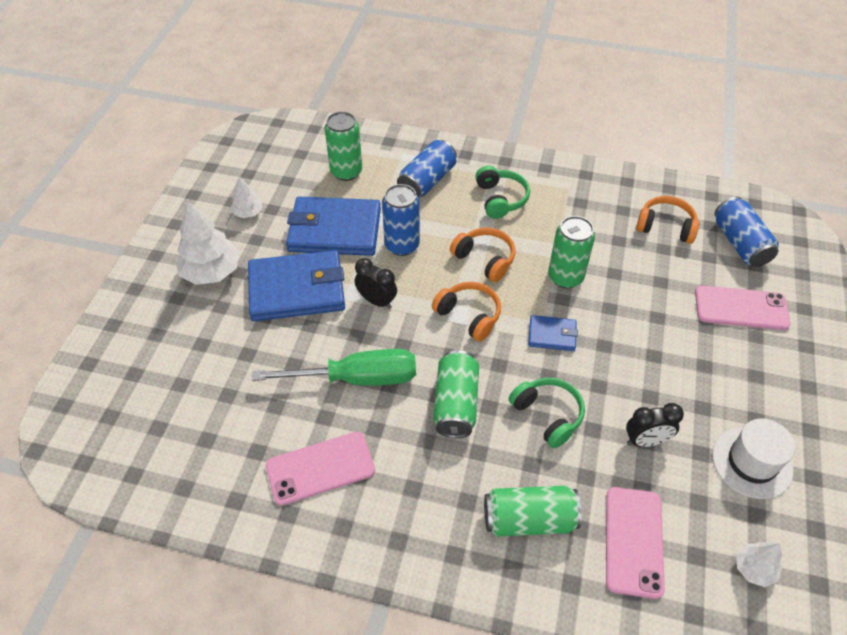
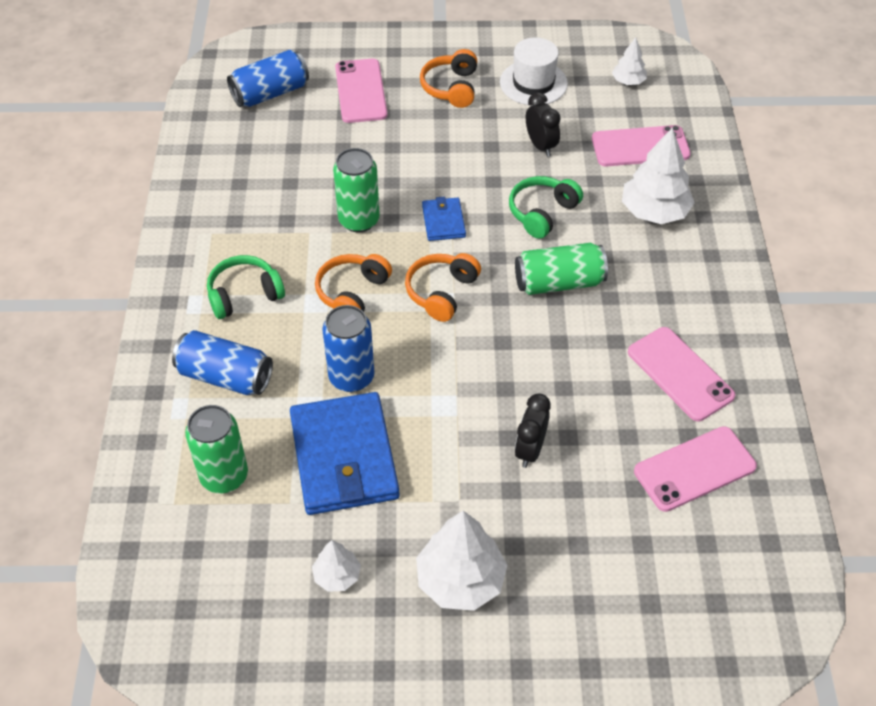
camera: 105 degrees left, 0 degrees up
blue wallet [248,250,345,321] -> none
green screwdriver [252,349,416,386] -> none
black clock [355,258,397,309] -> black clock moved to [515,393,551,468]
green can [484,486,582,537] -> white tree [622,127,695,224]
orange headphones [636,196,699,244] -> orange headphones moved to [420,49,477,108]
none -> pink phone [634,426,757,512]

